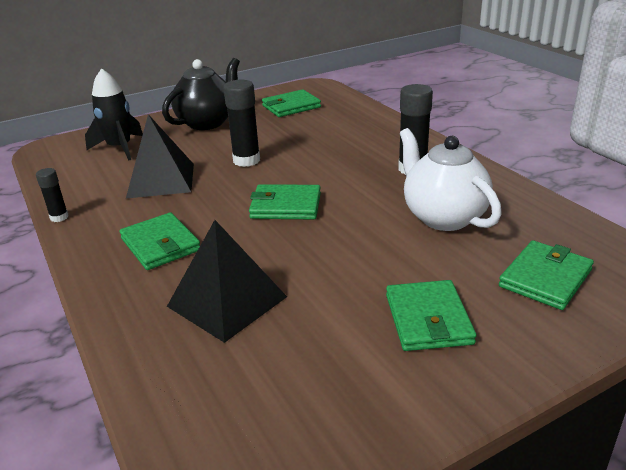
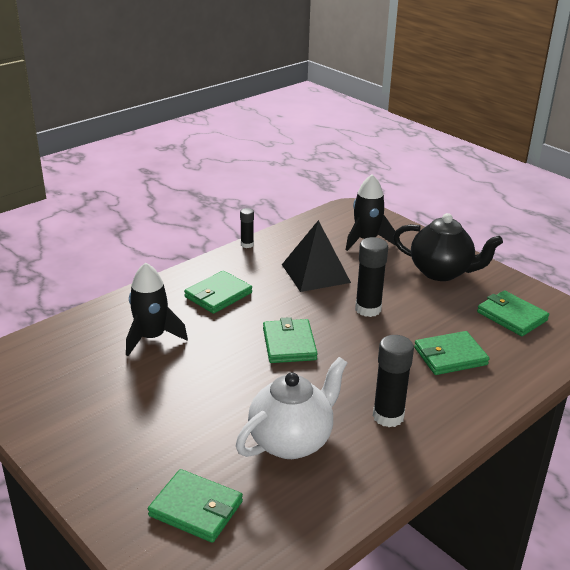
camera: 75 degrees right, 0 degrees up
black pyramid [167,220,287,343] -> black rocket [126,262,188,356]
green wallet [386,280,476,351] -> green wallet moved to [414,331,490,375]

